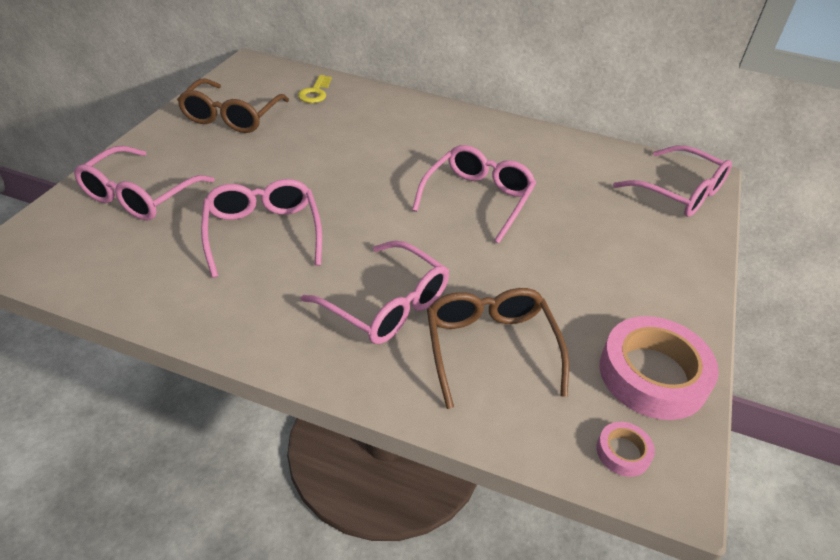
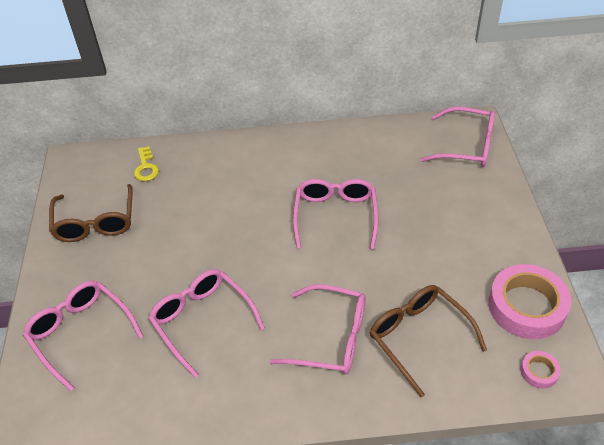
camera: 20 degrees left, 5 degrees up
pink glasses [74,146,215,220] -> pink glasses turned 135 degrees clockwise [23,281,144,391]

